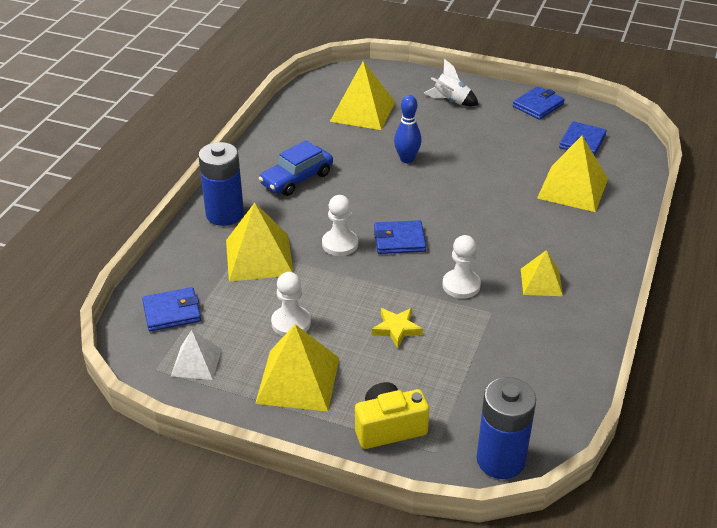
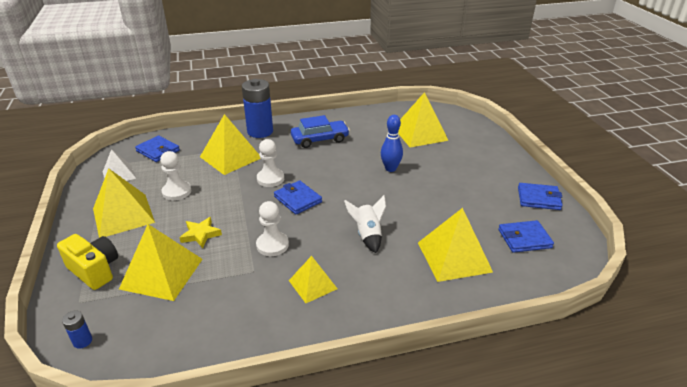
camera: 55 degrees right, 5 degrees down
blue car [259,140,333,196] -> blue car turned 150 degrees clockwise [291,115,350,148]
white rocket [424,59,479,106] -> white rocket moved to [344,195,386,253]
blue battery [477,377,536,479] -> blue battery [62,310,92,349], size x0.43
none -> yellow pyramid [119,224,203,301]

